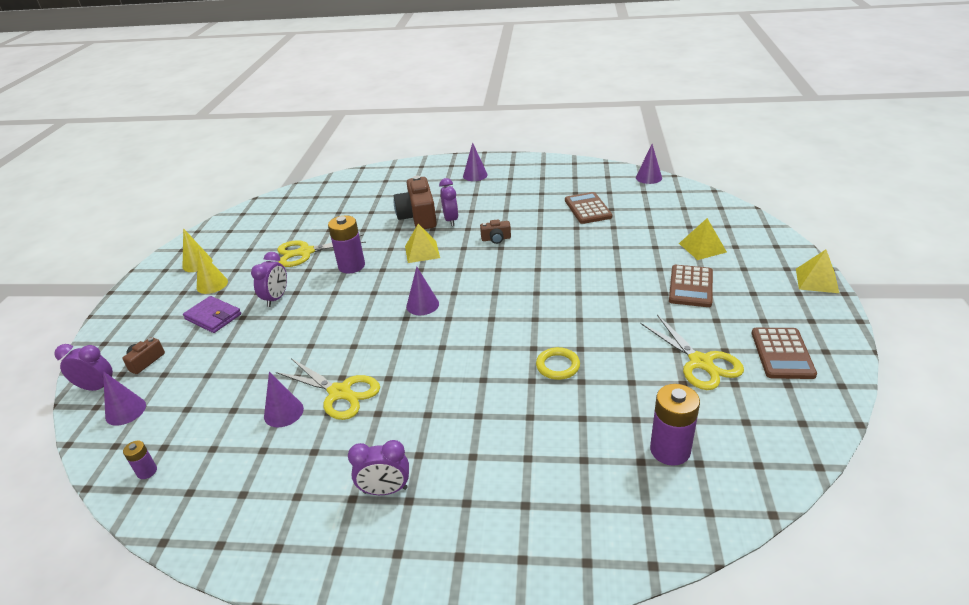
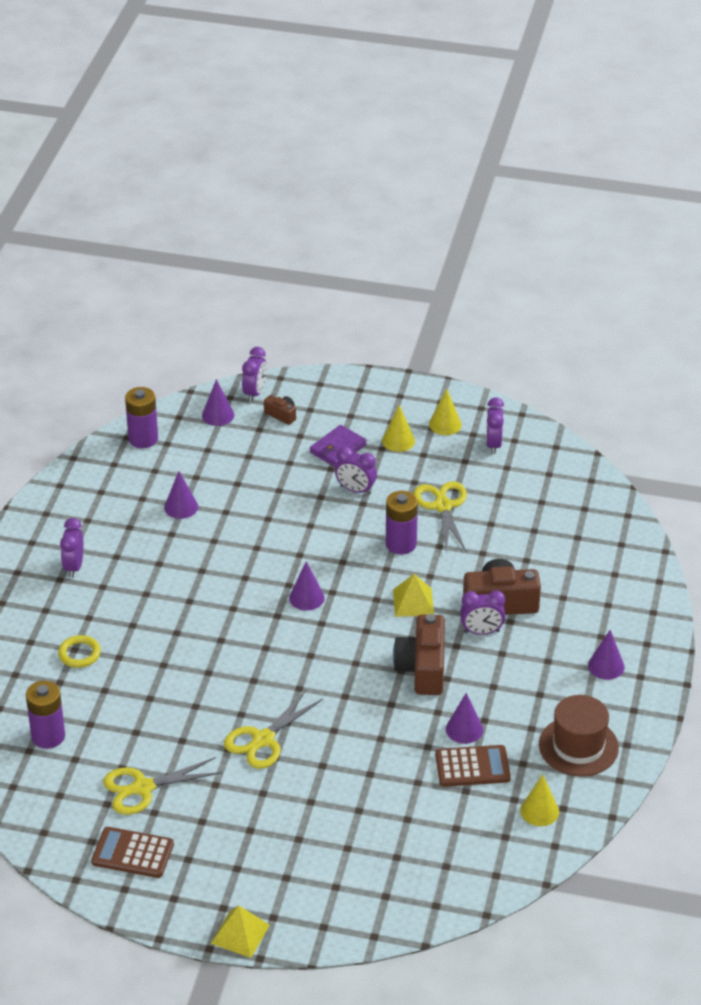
camera: 95 degrees right, 5 degrees up
purple battery [123,440,157,479] -> purple battery [125,387,158,448], size x1.98
yellow scissors [276,358,380,420] -> yellow scissors moved to [224,690,323,769]
brown camera [480,220,511,244] -> brown camera [393,614,445,695], size x2.05
yellow ring [536,347,580,380] -> yellow ring moved to [58,635,101,668]
purple cone [636,144,662,184] -> purple cone moved to [446,693,483,744]
brown calculator [669,265,713,307] -> none
yellow pyramid [679,218,727,260] -> none
none -> purple clock [486,397,504,454]
none -> yellow cone [520,775,559,826]
none -> brown hat [539,695,619,776]

